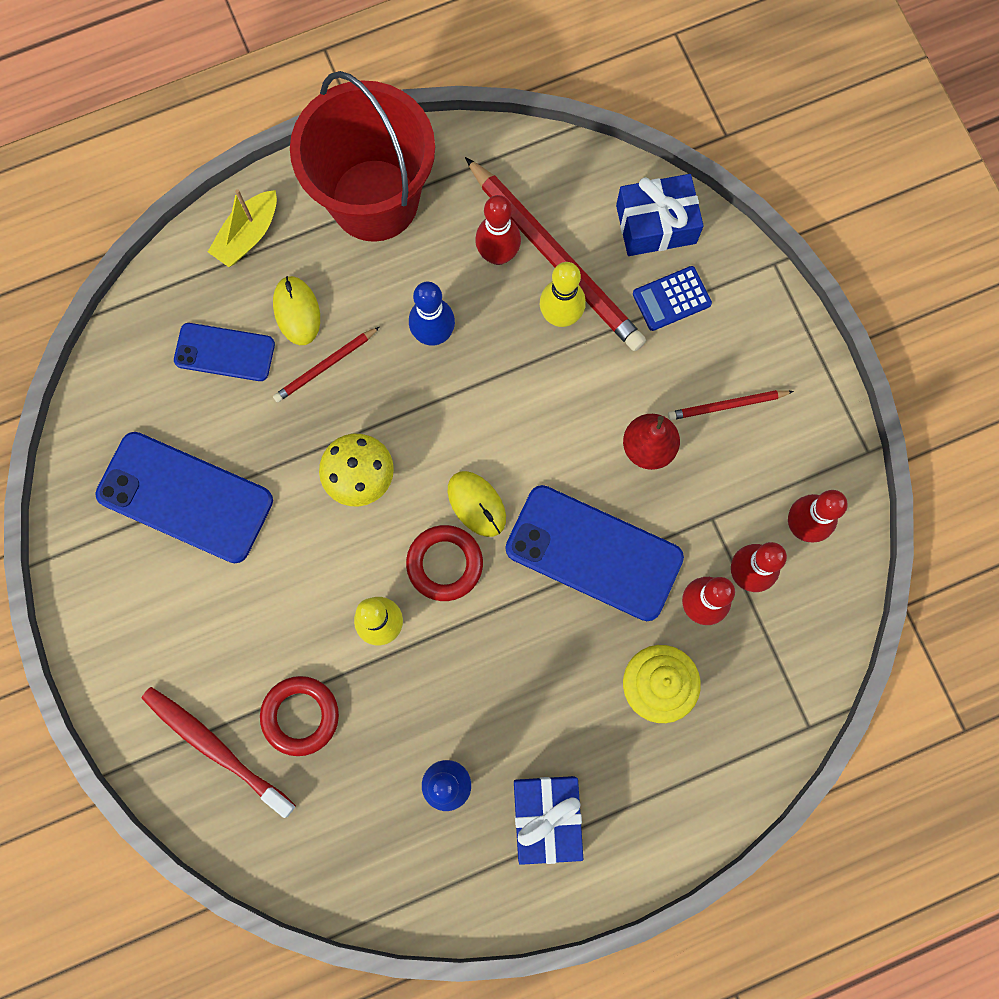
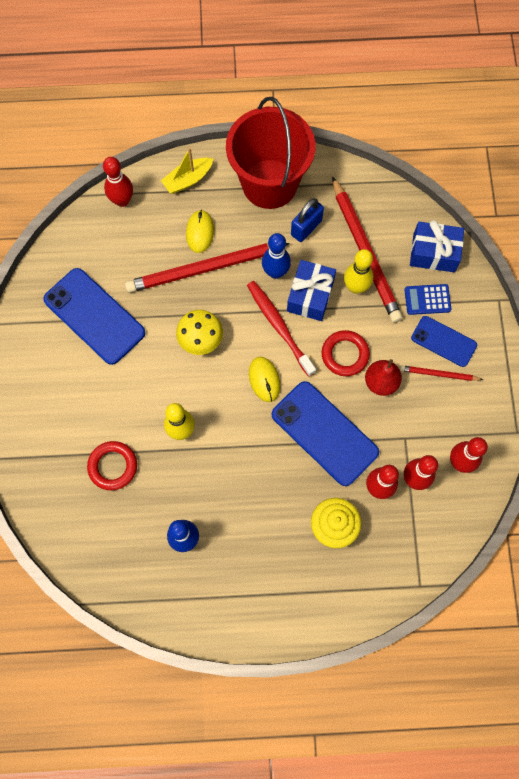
camera: 20 degrees right, 5 degrees down
red toothbrush [141,687,296,818] -> red toothbrush moved to [247,281,316,377]
blue phone [174,323,275,381] -> blue phone moved to [411,316,477,367]
red pencil [273,327,380,403] -> red pencil [125,243,290,293], size x2.11
red ring [406,525,483,601] -> red ring moved to [322,330,370,376]
red bowling pin [475,195,521,265] -> red bowling pin moved to [103,157,133,207]
blue gift [514,776,583,865] -> blue gift moved to [287,260,336,321]
none -> blue padlock [291,198,324,242]

